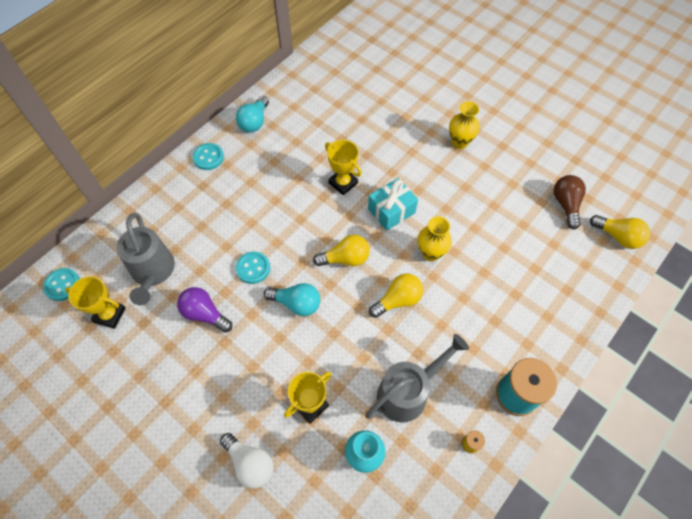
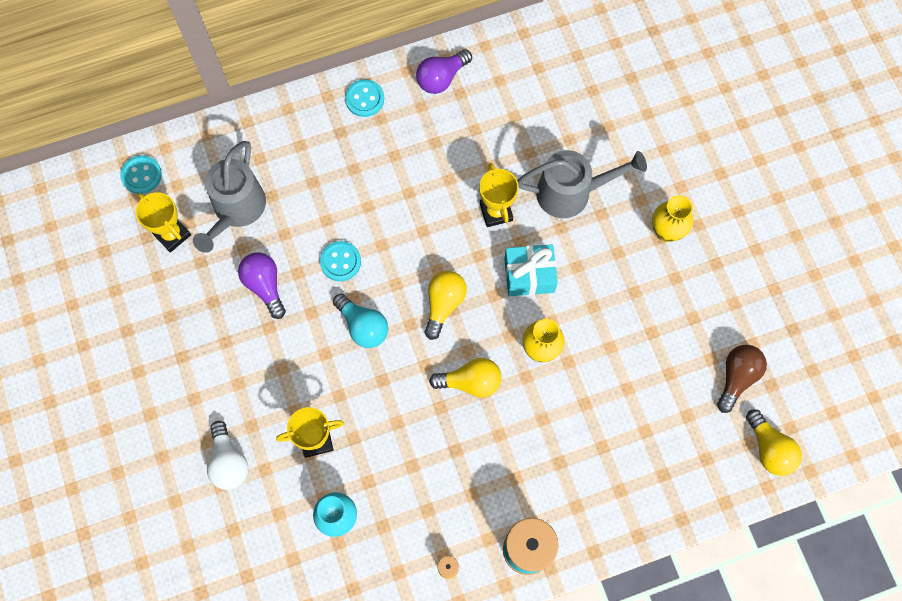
camera: 30 degrees right, 10 degrees up
turquoise light bulb [236,96,269,132] -> purple light bulb [416,49,472,94]
yellow light bulb [313,235,370,266] -> yellow light bulb turned 90 degrees counterclockwise [425,270,467,340]
grey watering can [365,334,469,423] -> grey watering can moved to [517,150,647,218]

